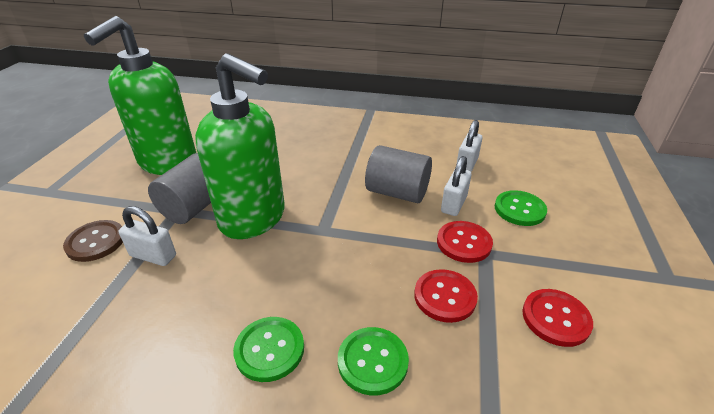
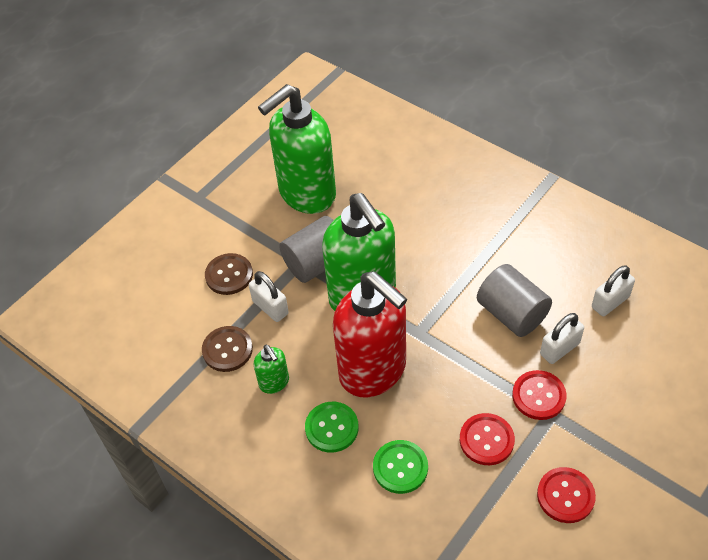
camera: 30 degrees right, 15 degrees up
green button [495,190,547,226] -> none
none -> brown button [202,326,253,372]
none -> green soap dispenser [253,345,289,394]
none -> red soap dispenser [333,271,407,398]

